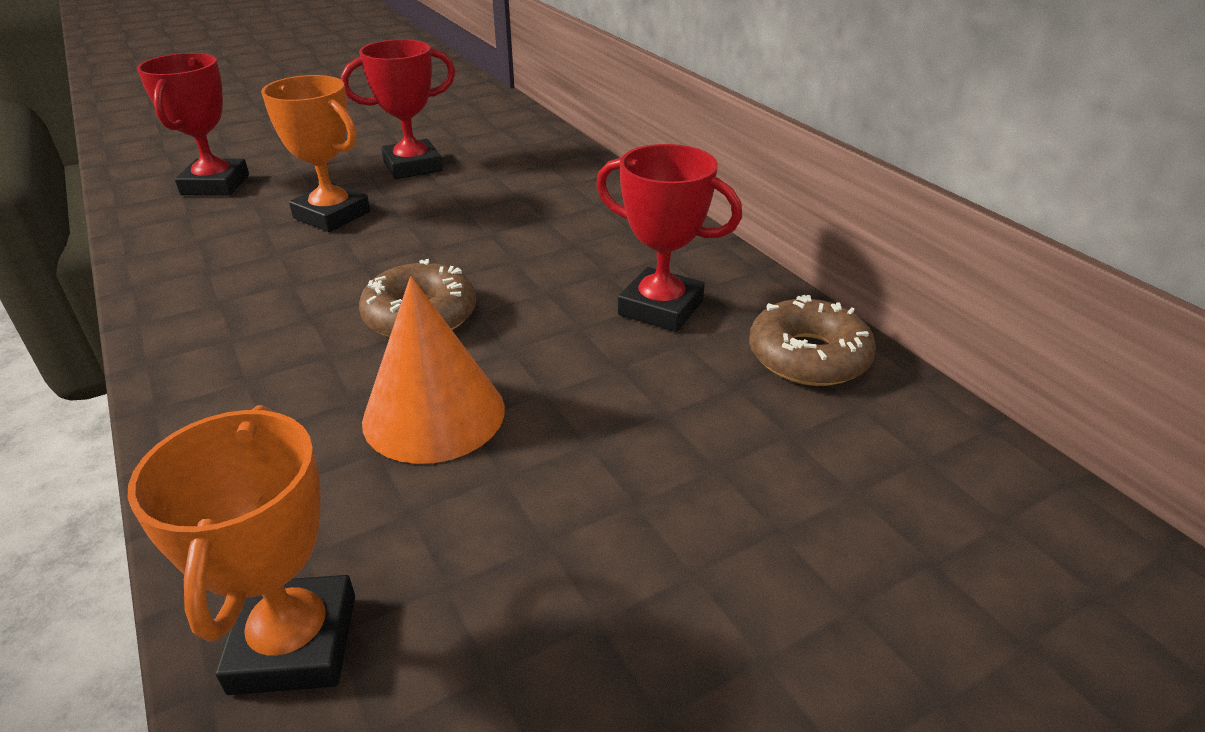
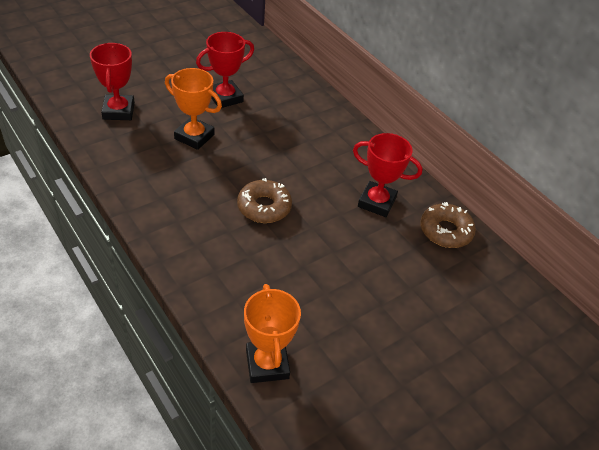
camera: 10 degrees left, 10 degrees up
orange cone [362,276,505,464] -> none

